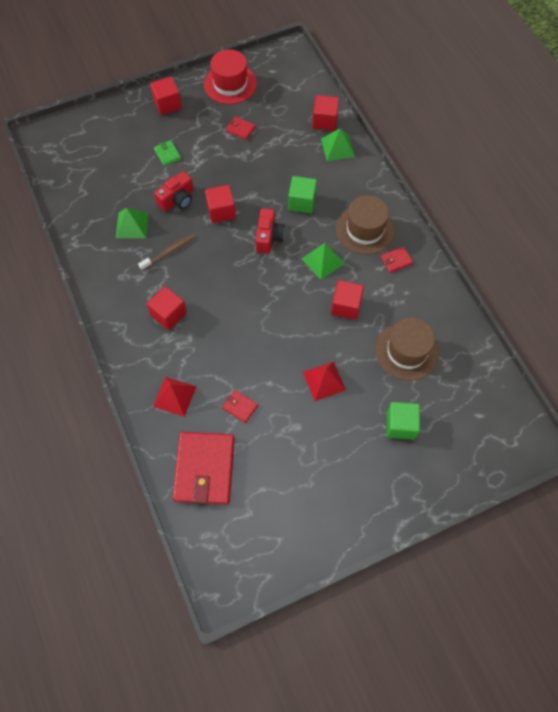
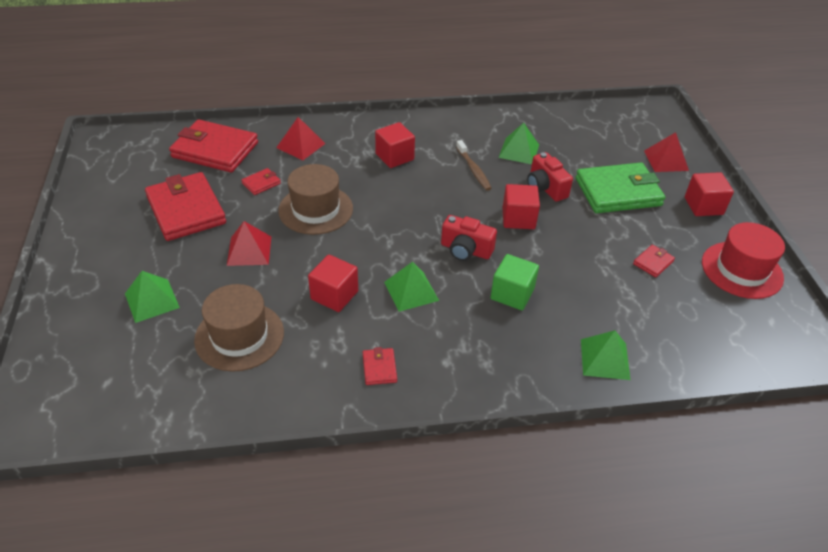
camera: 105 degrees right, 20 degrees down
green wallet [154,140,181,166] -> green wallet [576,163,666,213], size x2.33
red cube [312,95,339,131] -> none
brown hat [336,195,395,255] -> brown hat moved to [278,164,353,235]
green cube [387,402,420,440] -> green pyramid [125,271,180,323]
none -> red wallet [145,172,226,241]
none -> red pyramid [644,132,689,172]

